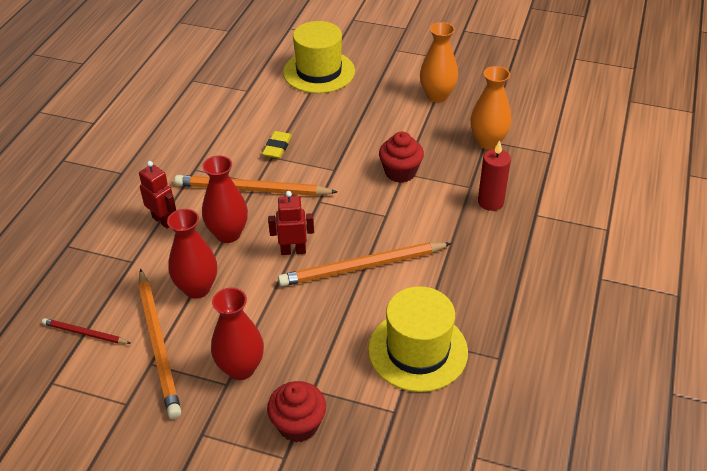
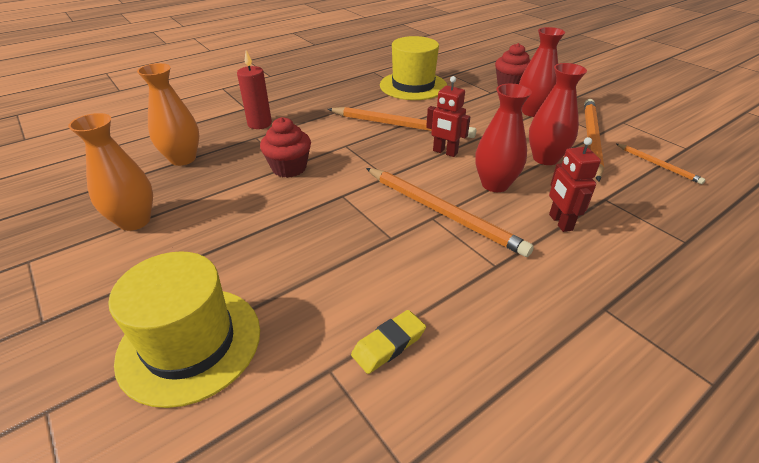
camera: 145 degrees left, 5 degrees down
red pencil [42,318,131,344] -> orange pencil [616,144,705,184]
yellow eraser [262,131,292,159] -> yellow eraser moved to [351,310,426,374]

